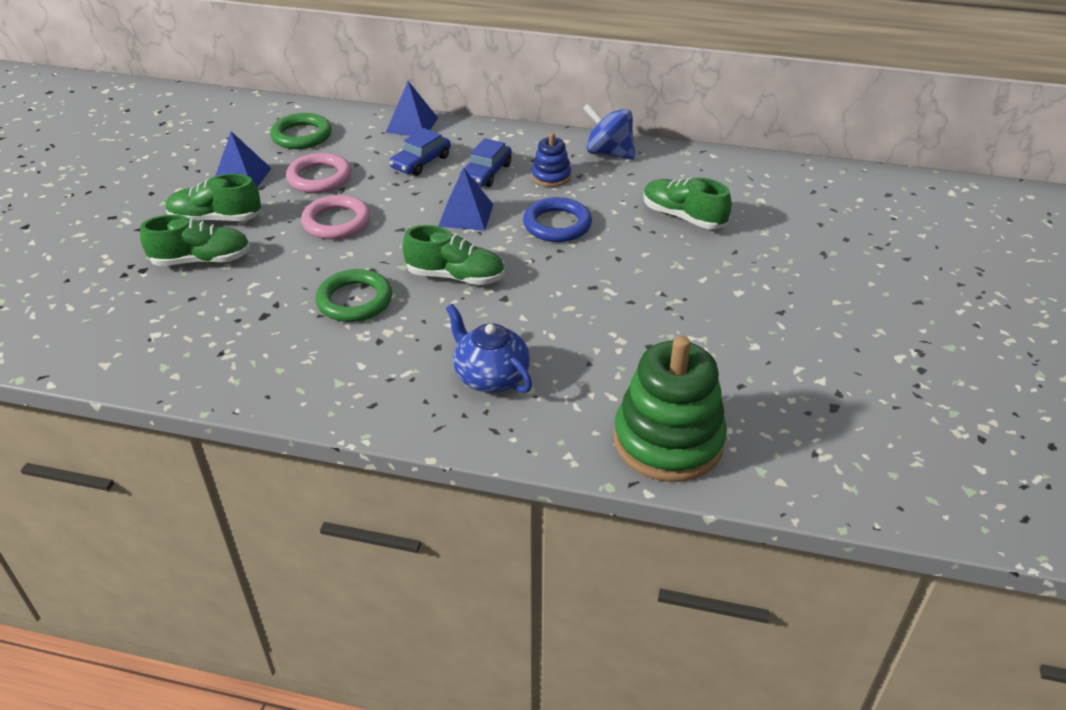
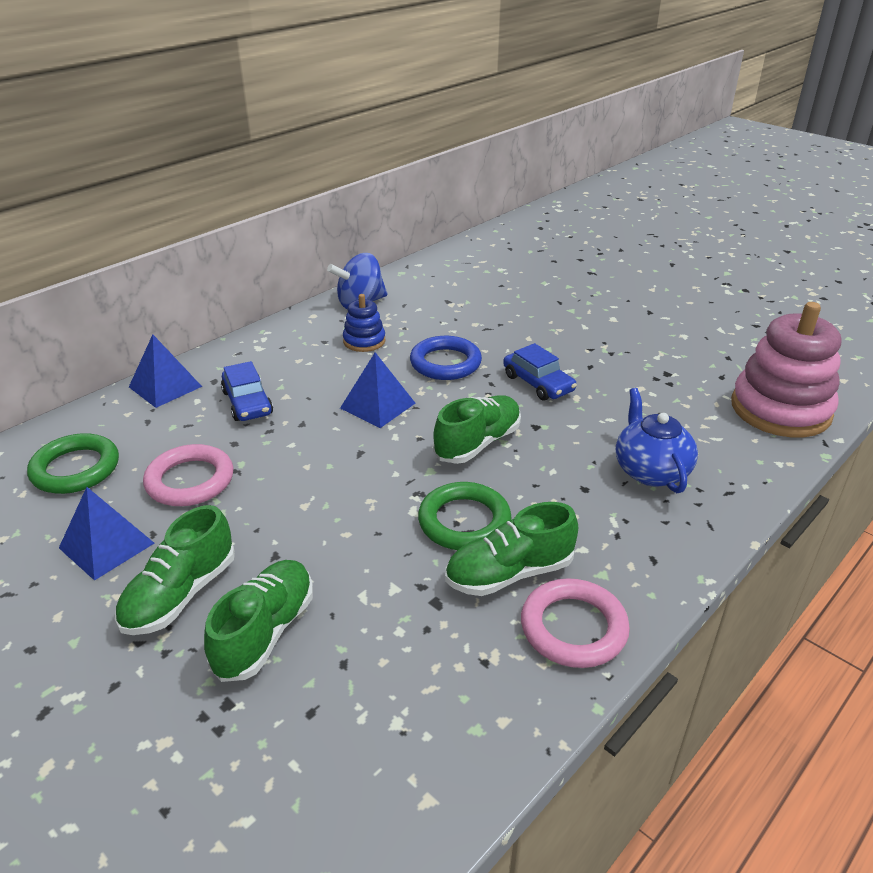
camera: 60 degrees left, 5 degrees down
pink ring [301,195,370,239] -> pink ring moved to [521,578,630,668]
blue teapot [446,304,532,393] -> blue teapot turned 90 degrees clockwise [616,388,698,493]
blue car [460,138,512,187] -> blue car moved to [503,343,577,401]
green stacking toy [614,336,727,482] -> pink stacking toy [731,302,841,437]
green shoe [643,177,732,229] -> green shoe moved to [445,502,578,596]

